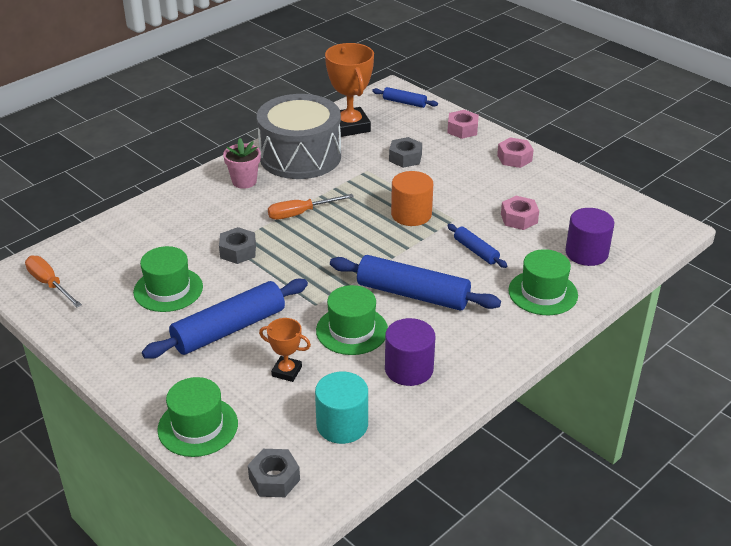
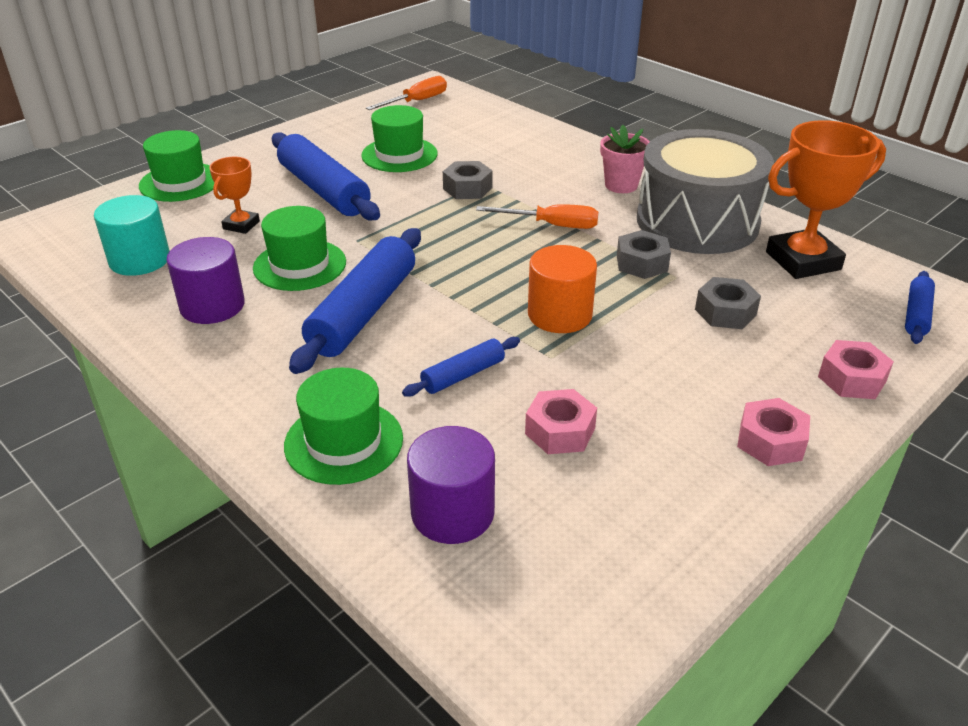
camera: 90 degrees right, 0 degrees up
grey nut [248,449,300,497] -> grey nut moved to [617,230,671,279]
orange screwdriver [268,194,354,220] -> orange screwdriver turned 120 degrees clockwise [476,204,598,229]

